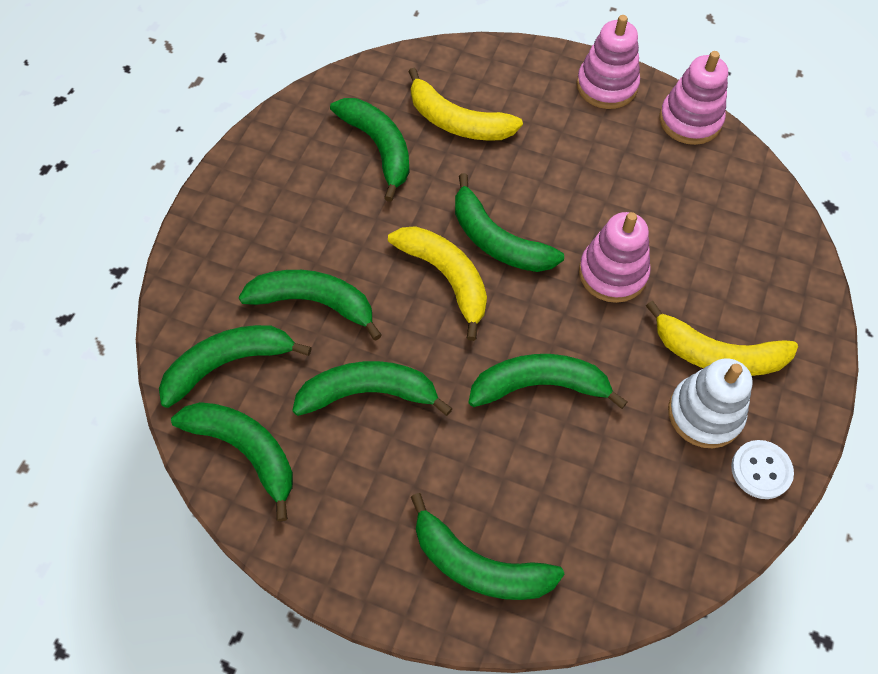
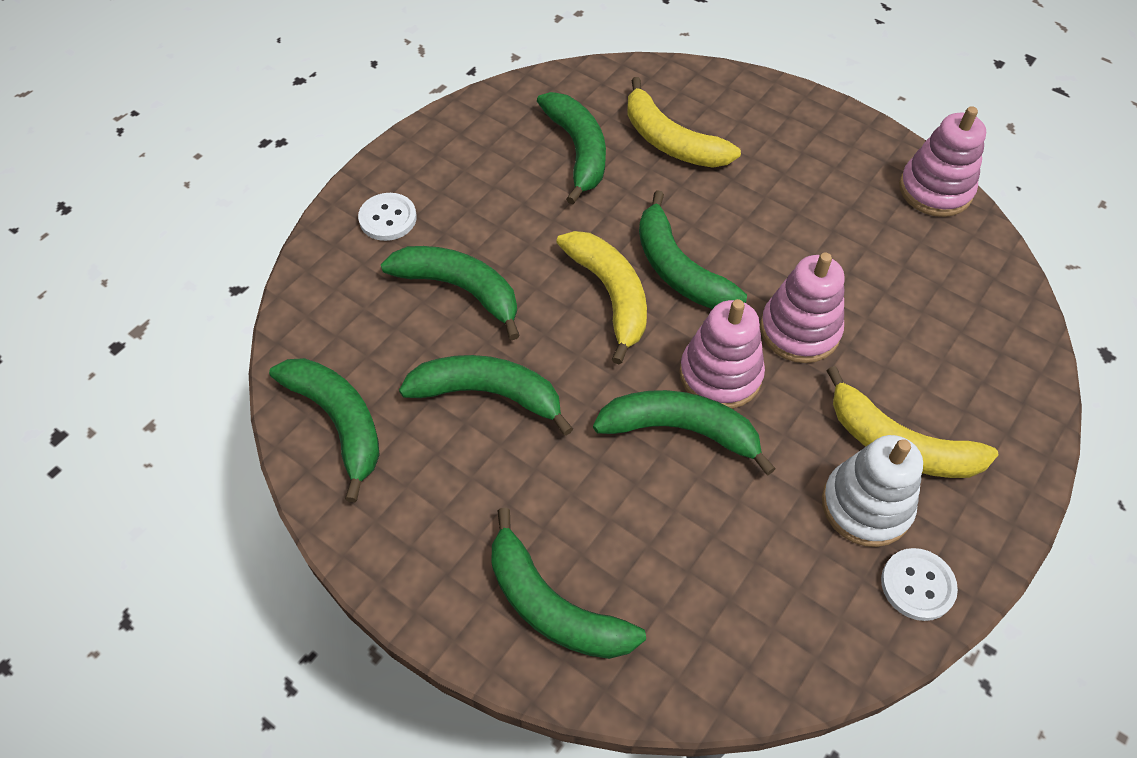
camera: 15 degrees right, 5 degrees down
green banana [159,325,312,408] -> none
pink stacking toy [577,15,640,109] -> pink stacking toy moved to [680,299,765,409]
none -> white button [358,193,417,241]

